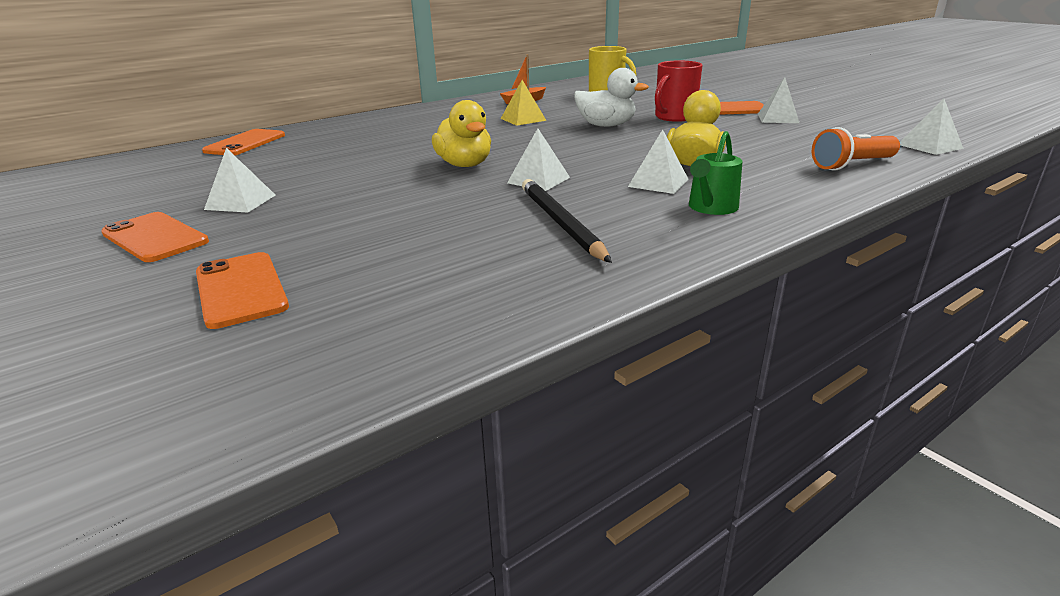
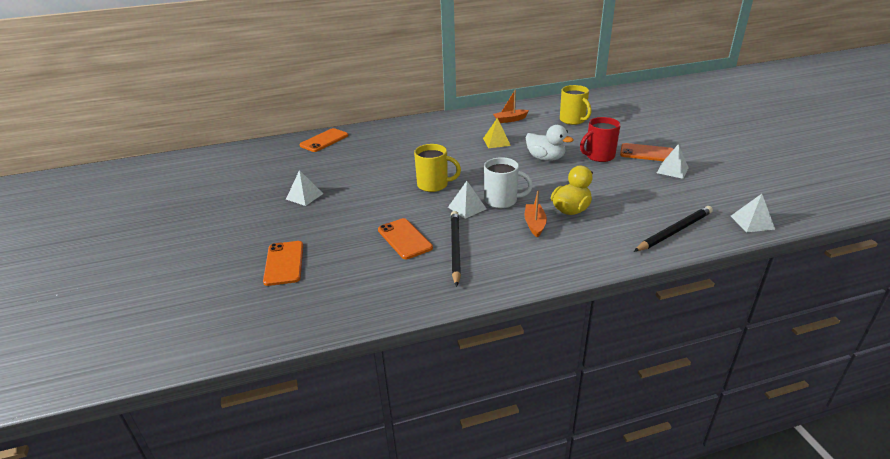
camera: 20 degrees right, 5 degrees up
orange phone [101,212,209,262] -> orange phone moved to [378,218,433,259]
yellow duck [432,100,491,167] -> yellow mug [414,144,461,192]
white pyramid [628,129,688,194] -> orange boat [525,191,547,238]
green watering can [689,131,743,215] -> none
orange flashlight [812,127,900,171] -> black pencil [634,206,713,252]
none -> white mug [484,157,533,208]

